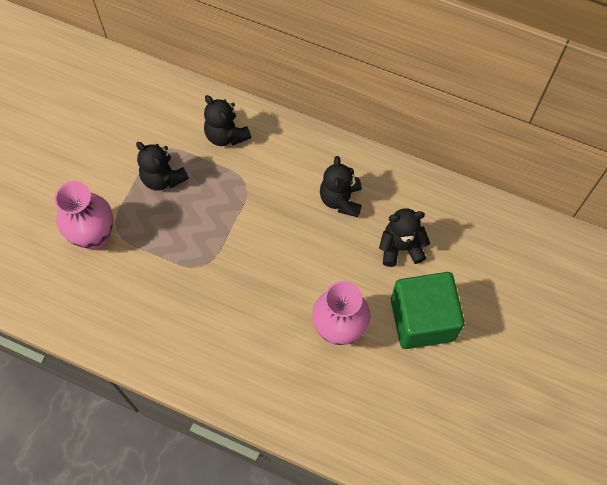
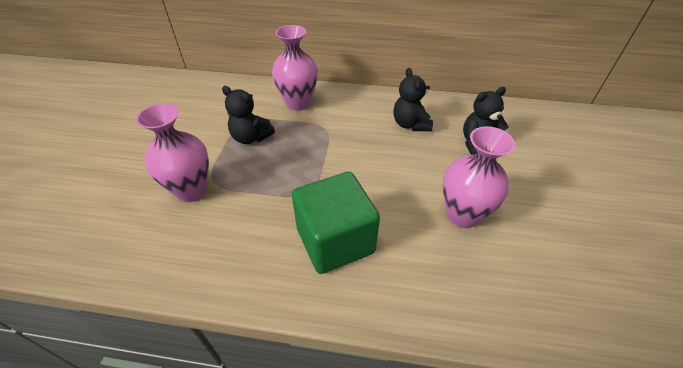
camera: 15 degrees left, 20 degrees down
black teddy bear [204,95,251,146] -> pink vase [272,25,318,111]
green cube [391,272,465,349] -> green cube moved to [292,172,380,274]

